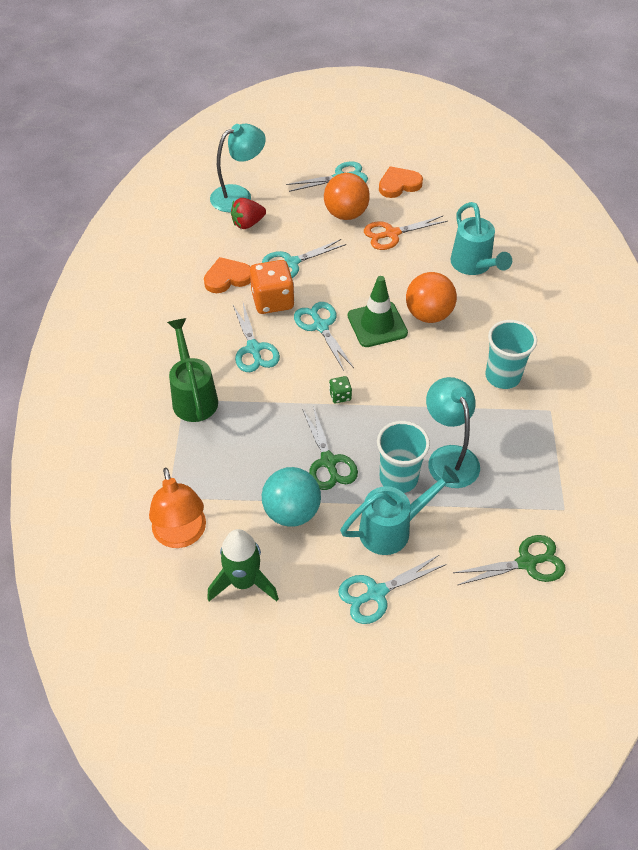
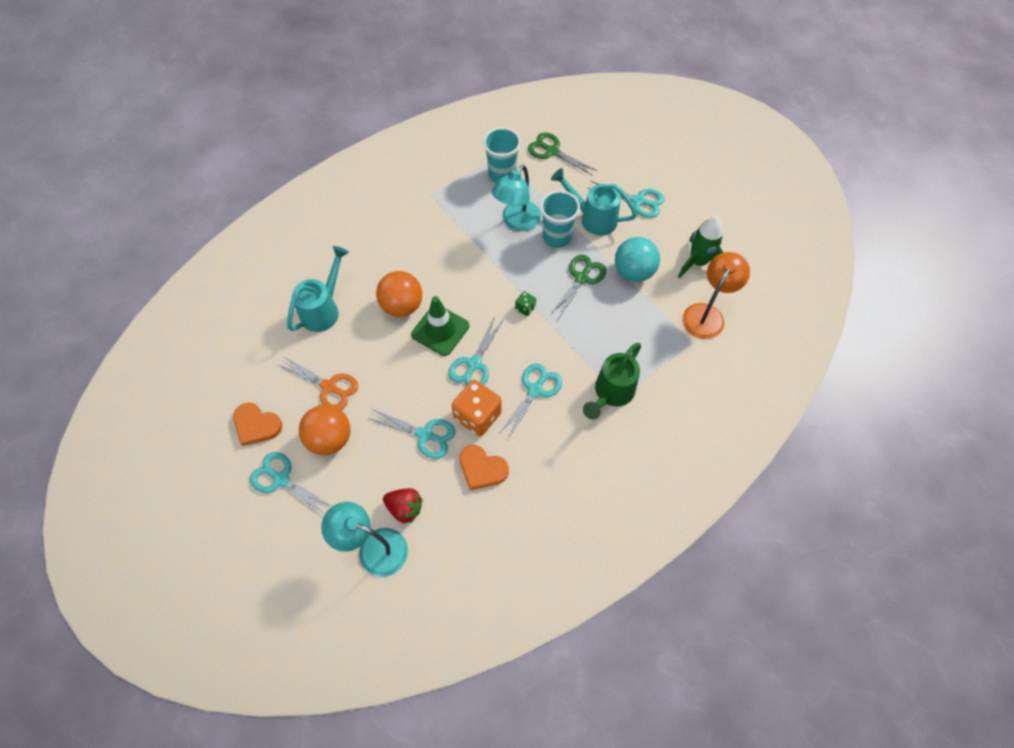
camera: 130 degrees left, 10 degrees up
turquoise cup [485,320,537,389] -> turquoise cup moved to [483,127,521,183]

